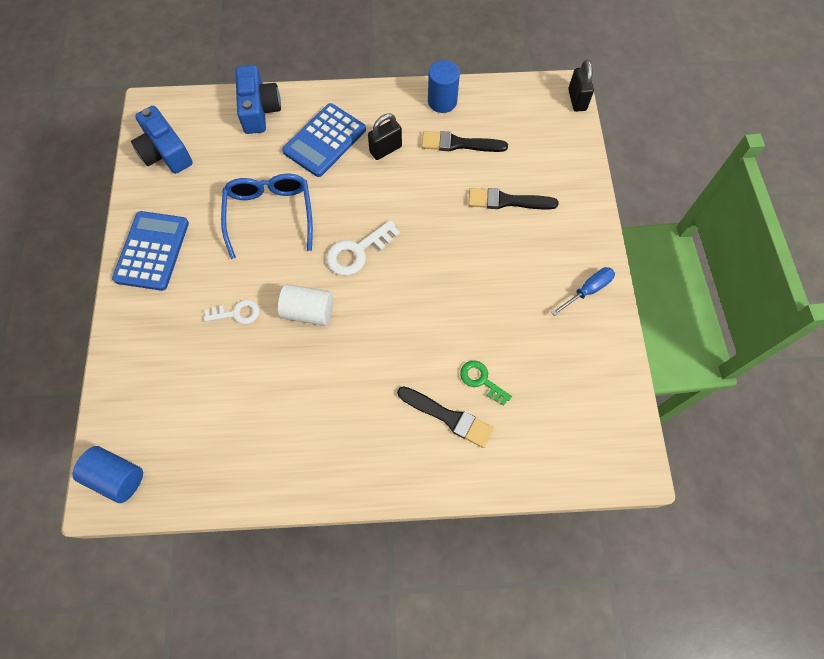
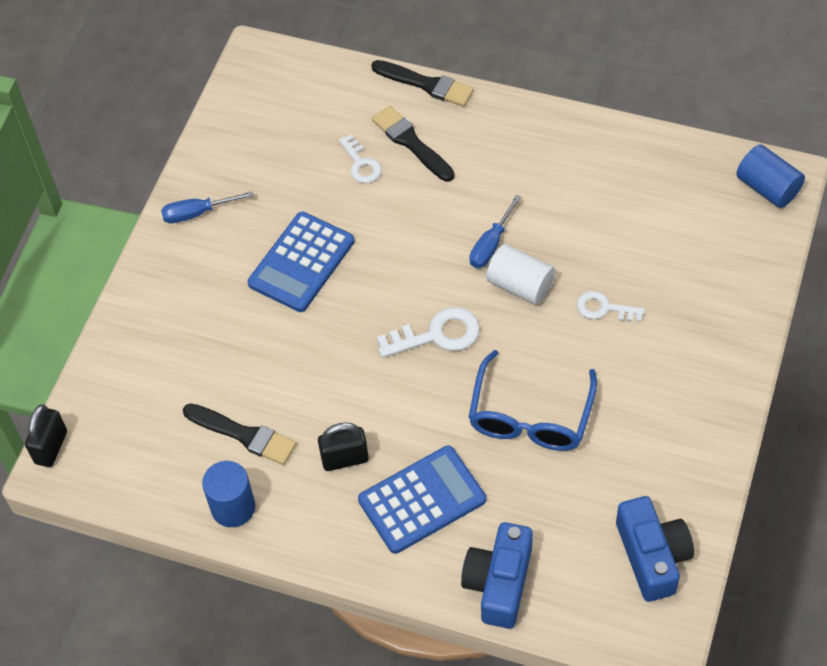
camera: 155 degrees left, 10 degrees down
blue calculator [112,211,189,291] -> blue calculator moved to [248,212,354,312]
green key [460,361,512,406] -> white key [339,135,382,183]
black brush [468,188,559,209] -> black brush moved to [371,60,474,107]
none -> blue screwdriver [470,195,521,268]

